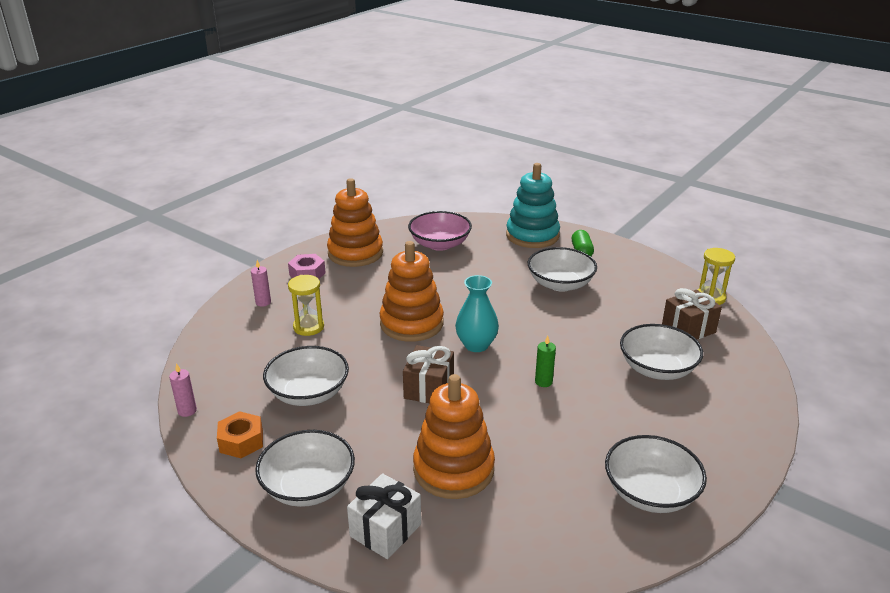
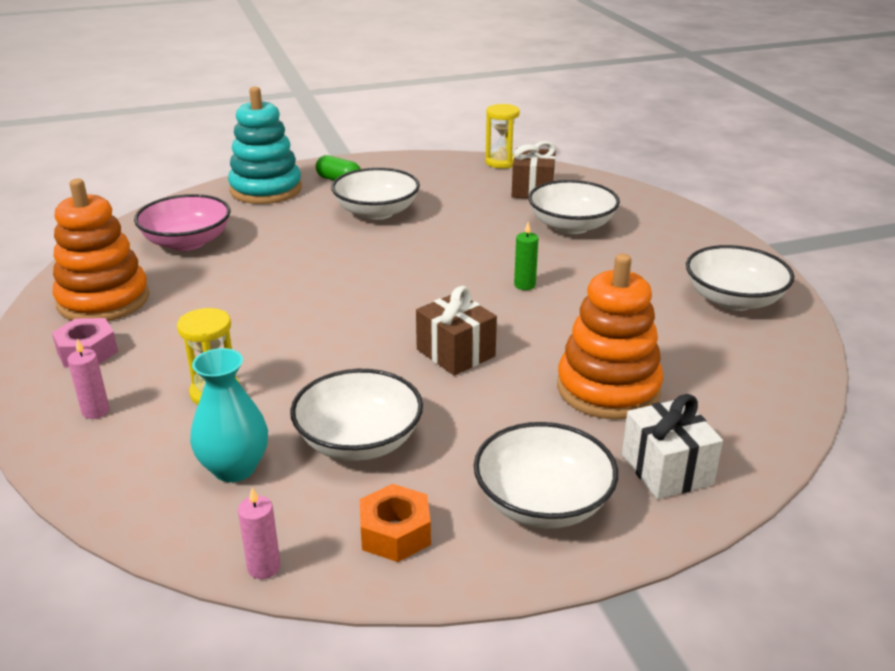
camera: 55 degrees left, 0 degrees up
orange stacking toy [380,241,444,342] -> none
turquoise vase [455,275,499,352] -> turquoise vase moved to [190,348,268,482]

